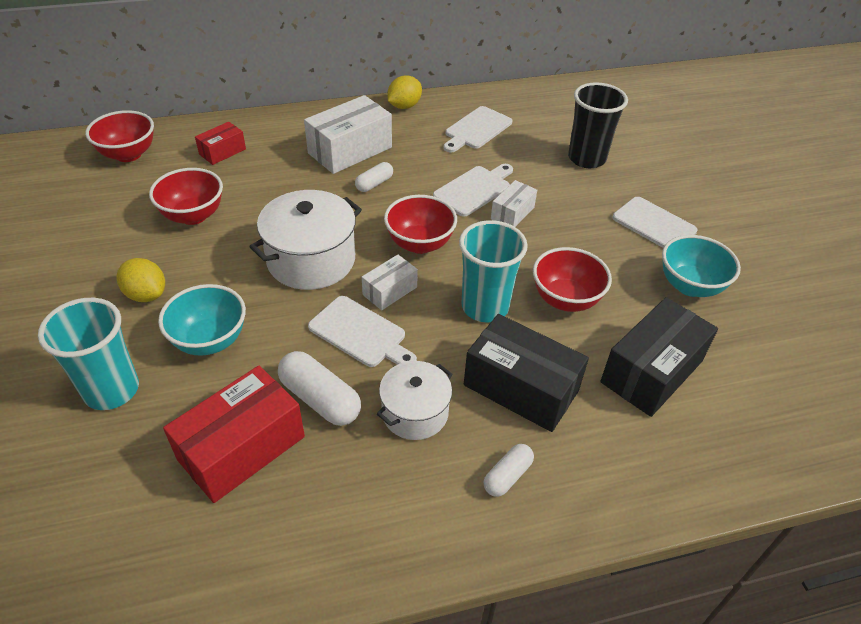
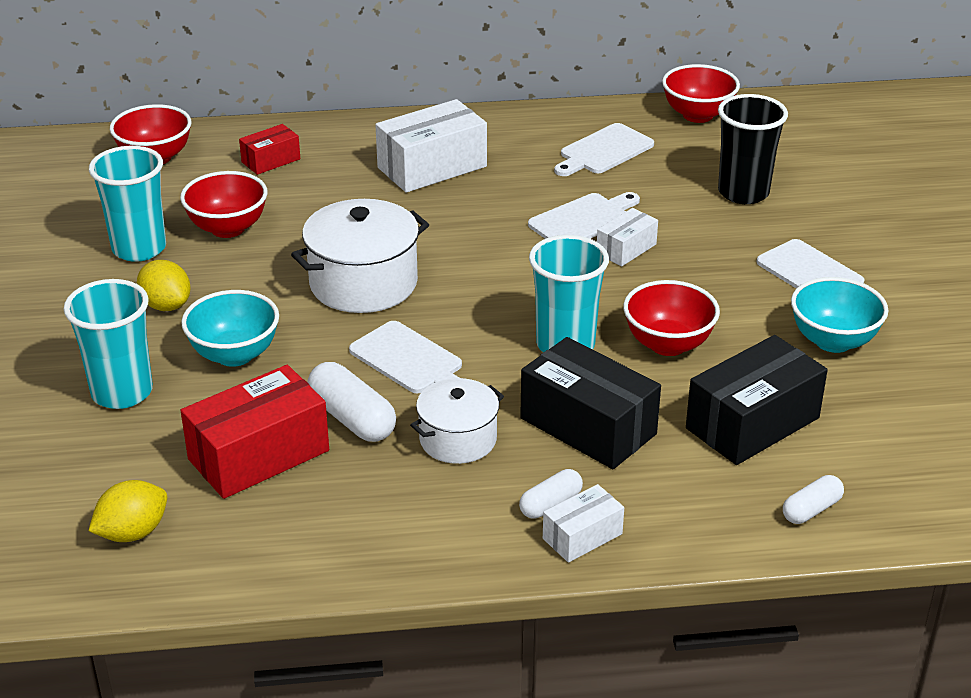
camera: 10 degrees right, 10 degrees down
white capsule [355,162,393,192] -> white capsule moved to [783,475,844,524]
white box [362,255,418,310] -> white box moved to [543,484,624,563]
red bowl [384,195,457,254] -> red bowl moved to [662,64,740,123]
yellow lemon [387,75,422,109] -> yellow lemon moved to [89,480,167,542]
none -> turquoise cup [89,146,166,262]

